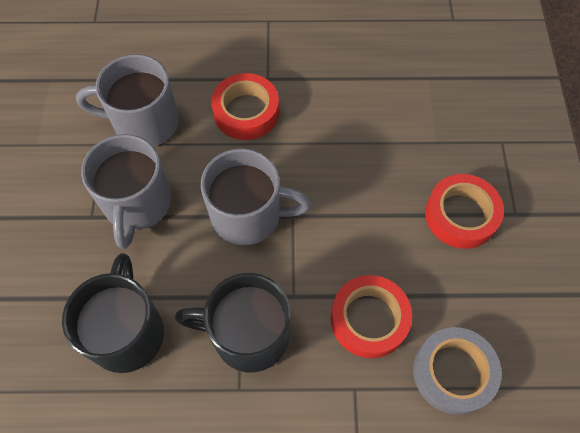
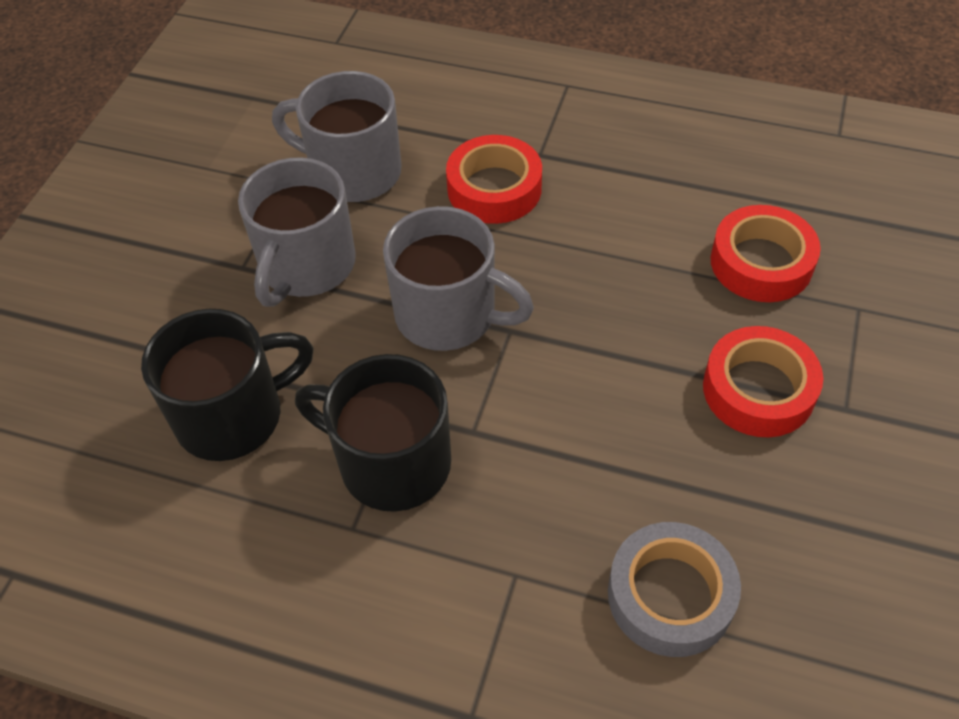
camera: 20 degrees right, 10 degrees down
black mug [62,253,164,373] -> black mug turned 45 degrees clockwise [141,309,314,461]
red tape [331,275,412,358] -> red tape moved to [711,205,821,302]

